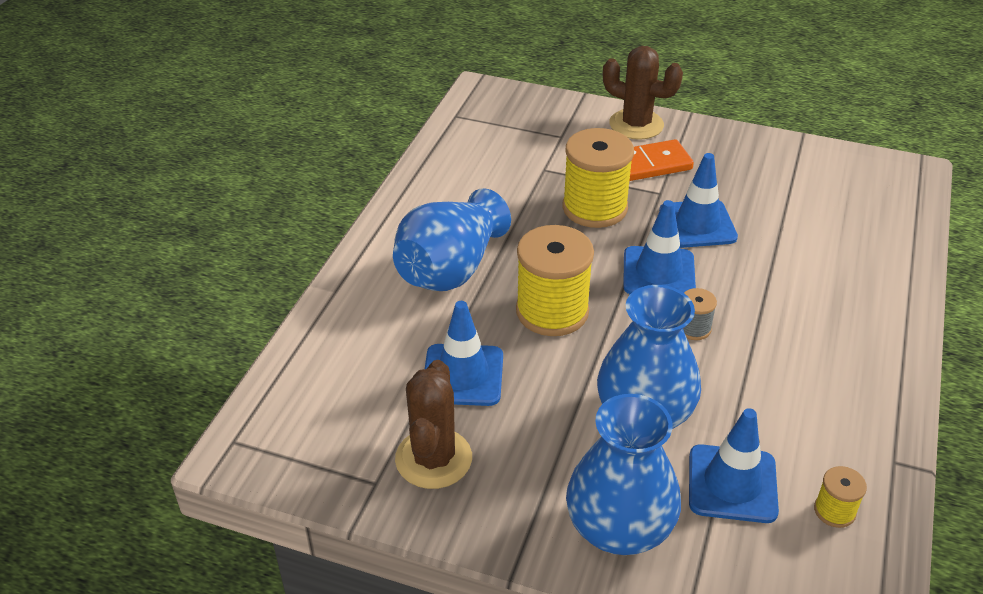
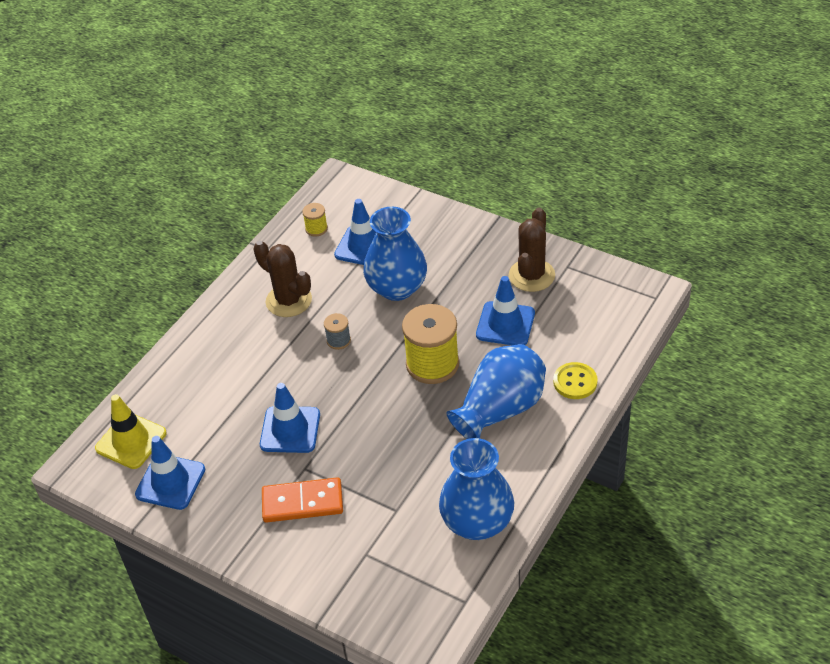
camera: 165 degrees left, 5 degrees up
yellow spool [562,128,634,228] -> none
blue vase [566,394,681,555] -> blue vase moved to [439,438,514,540]
brown cactus [603,46,683,140] -> brown cactus moved to [254,241,312,317]
blue traffic cone [623,200,696,294] -> blue traffic cone moved to [135,436,205,510]
none -> yellow traffic cone [95,394,167,469]
none -> yellow button [553,362,598,399]

